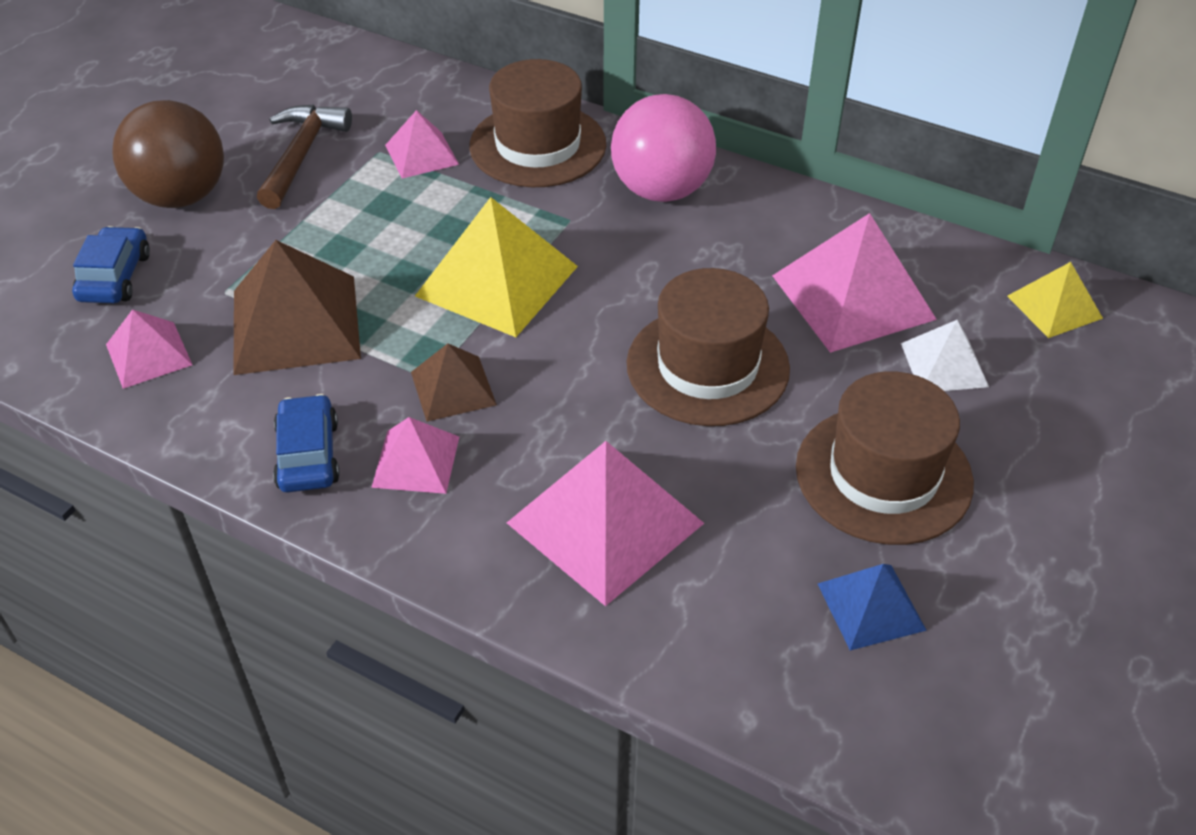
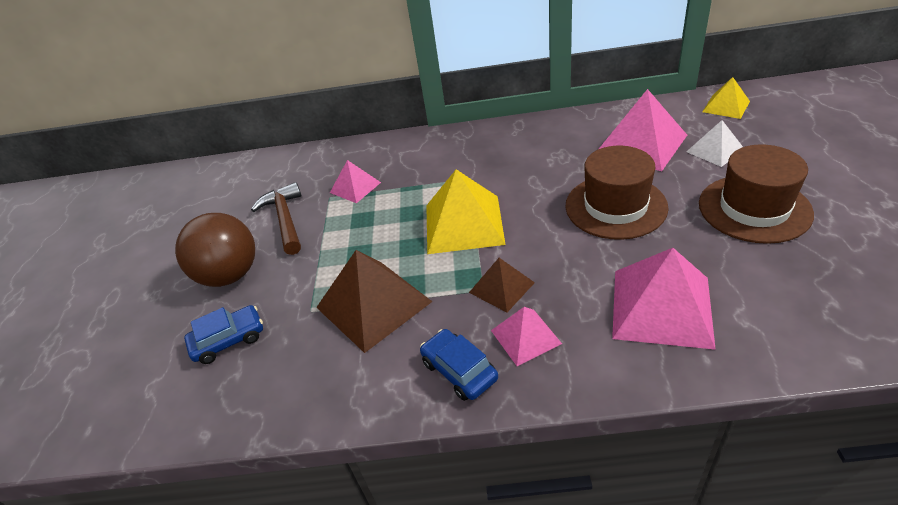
camera: 25 degrees left, 5 degrees down
blue car [72,226,150,303] -> blue car turned 90 degrees clockwise [184,305,263,364]
pink pyramid [106,309,192,389] -> none
brown hat [469,59,606,187] -> none
pink ball [611,94,716,202] -> none
blue pyramid [818,564,927,650] -> none

